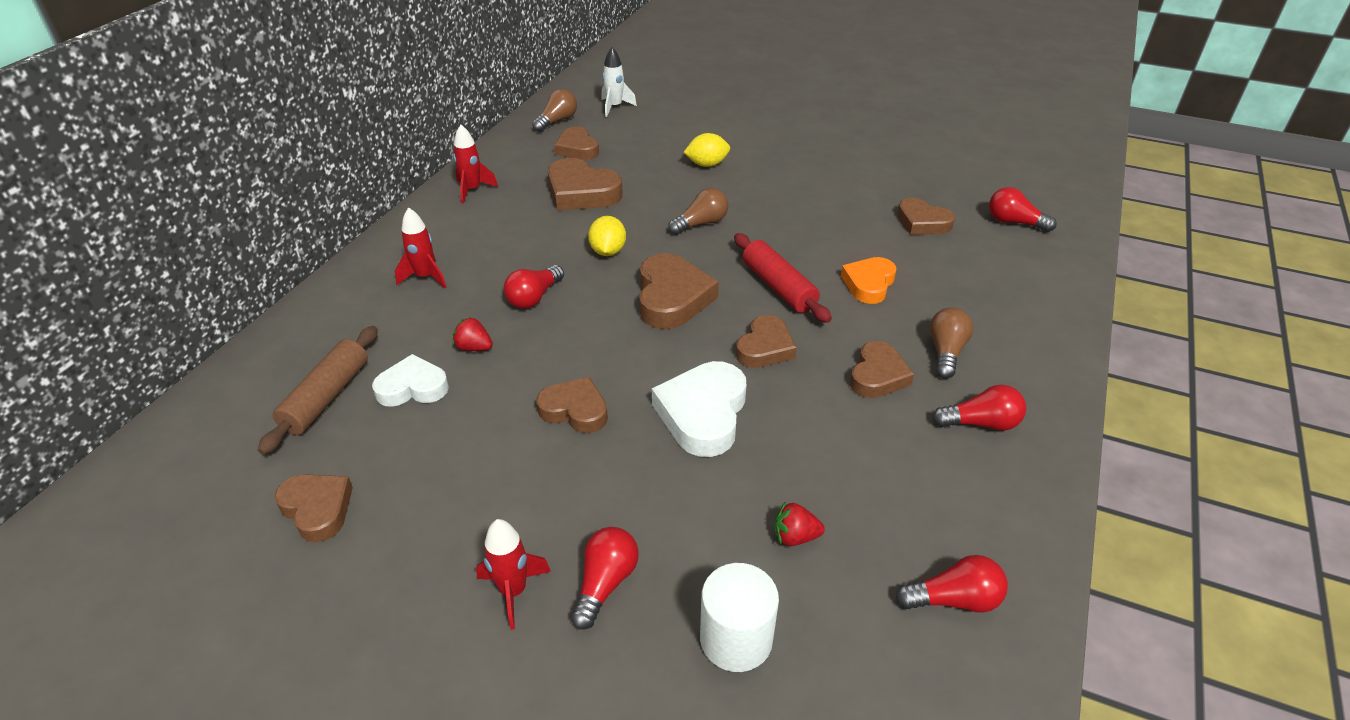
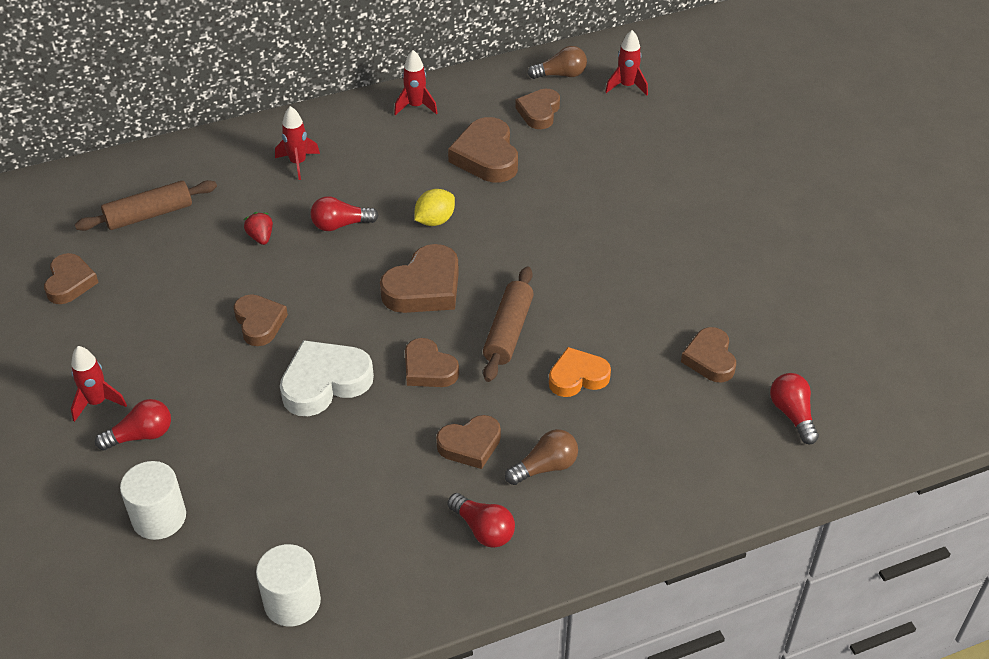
camera: 45 degrees right, 5 degrees up
white heart [372,354,449,407] -> none
white rocket [601,47,637,117] -> red rocket [605,30,648,95]
brown light bulb [668,188,728,235] -> none
yellow lemon [683,133,730,167] -> none
red rolling pin [734,233,832,323] -> brown rolling pin [483,267,534,382]
brown heart [736,315,796,368] -> brown heart turned 60 degrees clockwise [405,338,459,387]
red strawberry [775,501,825,546] -> none
red light bulb [896,555,1008,613] -> white cylinder [256,544,321,627]

